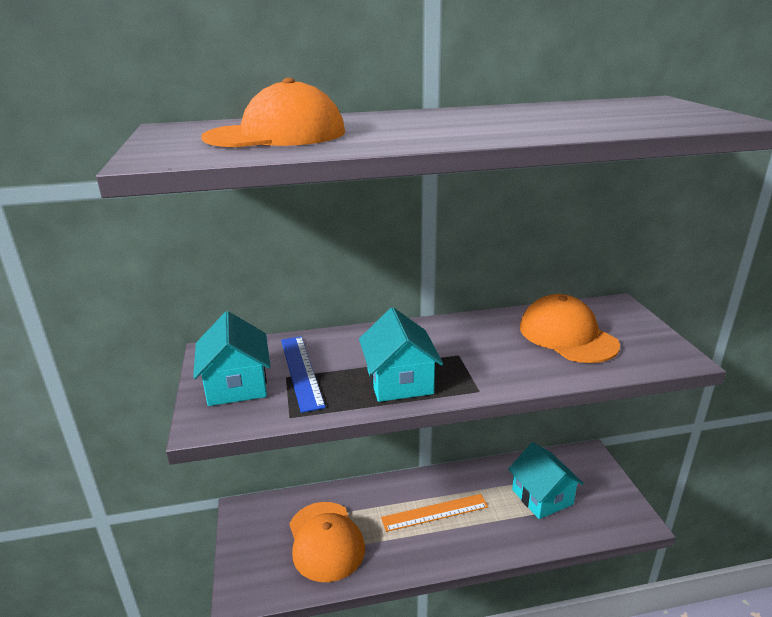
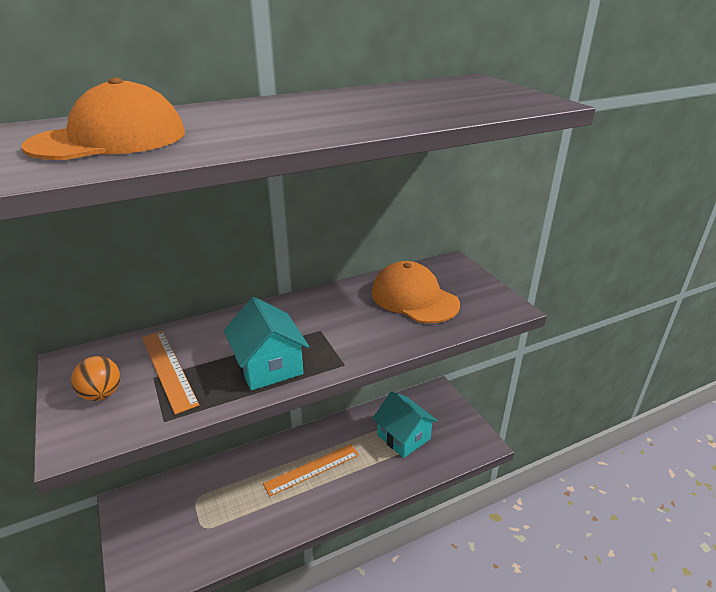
camera: 15 degrees left, 5 degrees up
turquoise house [193,311,270,406] -> orange ball [71,356,120,401]
blue ruler [281,336,326,413] -> orange ruler [142,331,199,415]
orange cap [290,502,365,582] -> none

